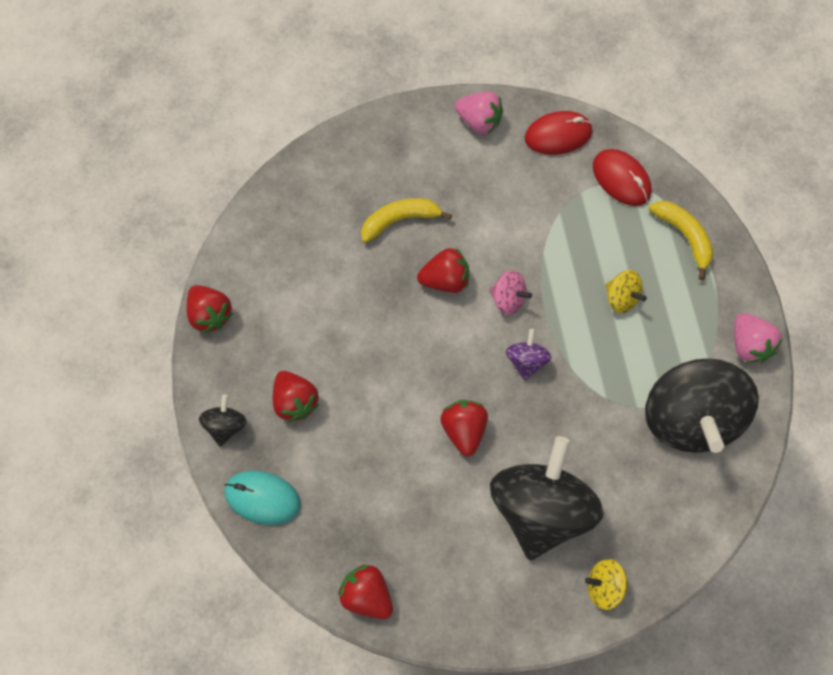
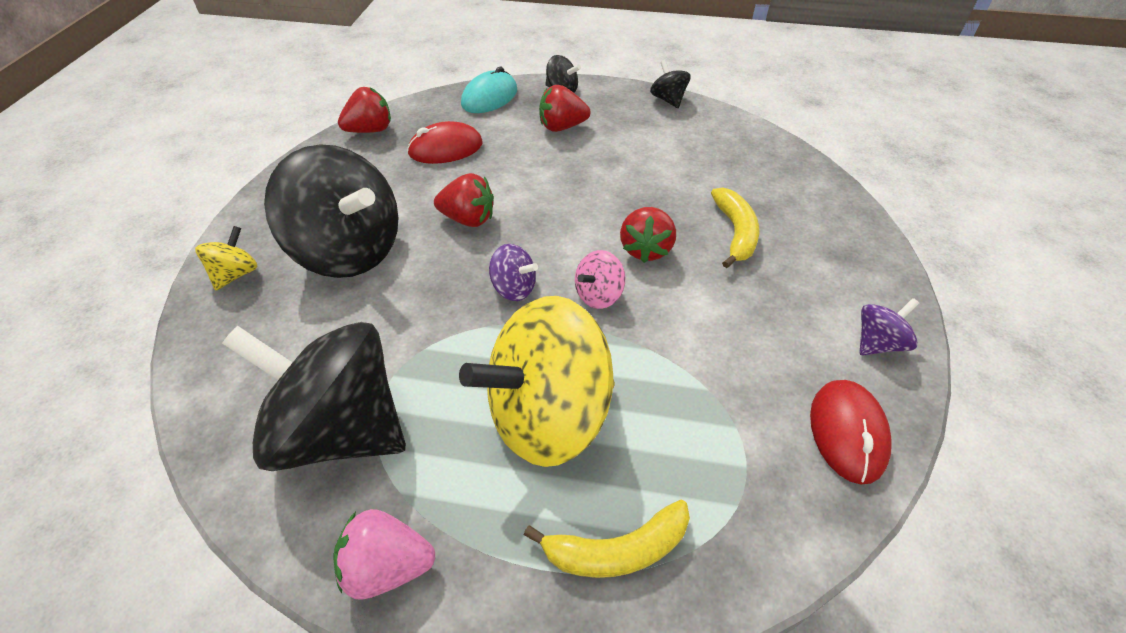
camera: 110 degrees right, 20 degrees down
red strawberry [186,285,233,333] -> black spinning top [650,60,691,108]
pink strawberry [455,91,503,134] -> purple spinning top [859,298,919,355]
red mouse [593,149,652,206] -> red mouse moved to [407,121,483,164]
yellow spinning top [605,270,647,313] -> yellow spinning top [459,296,615,467], size x2.33

